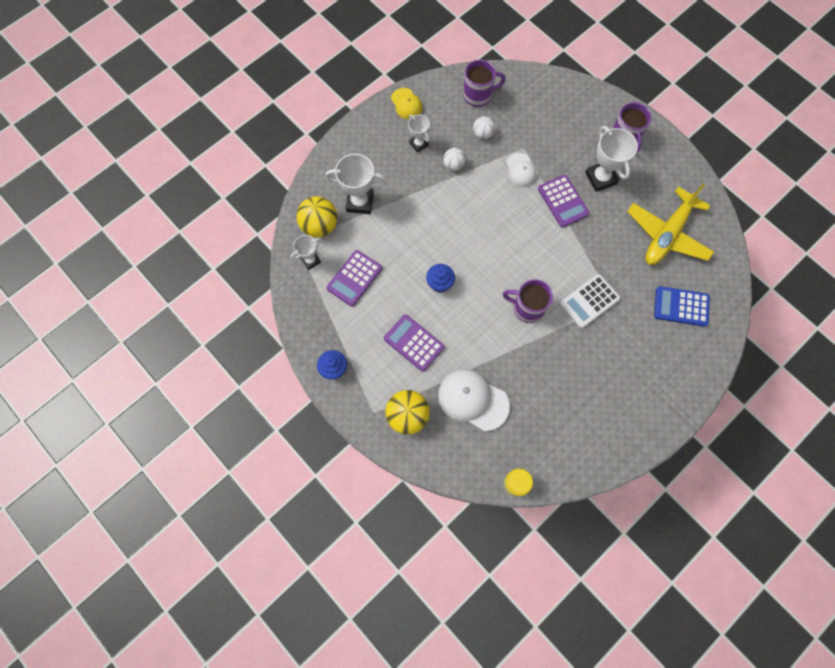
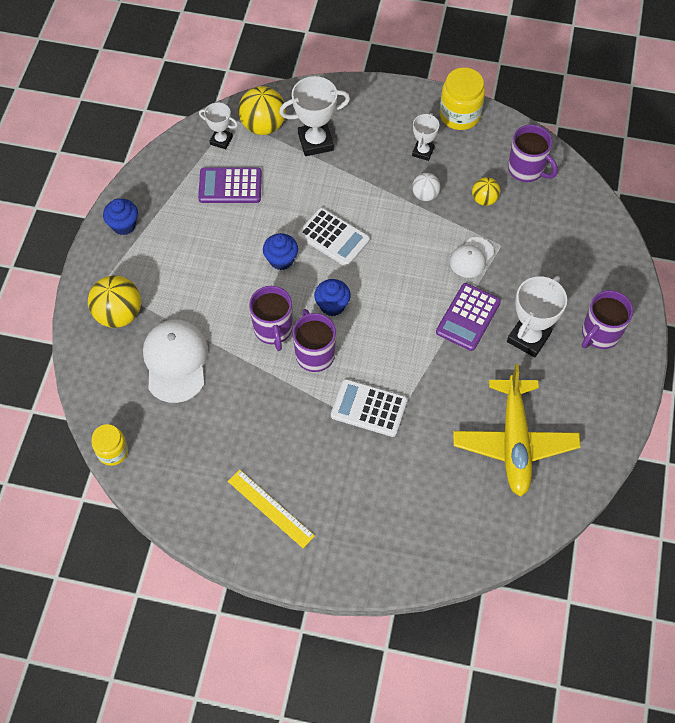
camera: 55 degrees right, 10 degrees down
white trophy [325,154,386,214] -> white trophy turned 75 degrees counterclockwise [279,76,350,156]
purple calculator [384,314,444,371] -> none
yellow cap [391,88,423,119] -> yellow jar [439,68,485,130]
white ball [473,116,495,139] -> yellow ball [472,177,500,206]
yellow plane [627,183,714,265] -> yellow plane turned 90 degrees counterclockwise [453,364,581,497]
blue calculator [654,286,710,327] -> none
none -> yellow ruler [228,469,315,548]
none -> purple mug [249,286,293,351]
none -> white calculator [298,208,370,267]
none -> blue cupcake [314,279,351,316]

